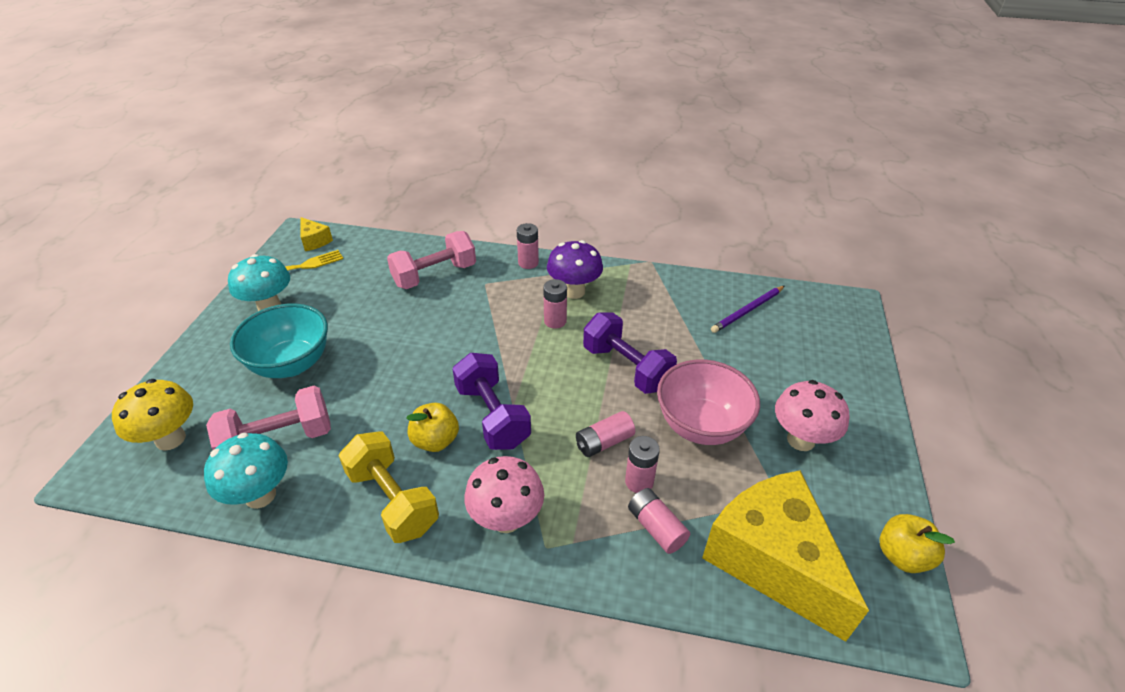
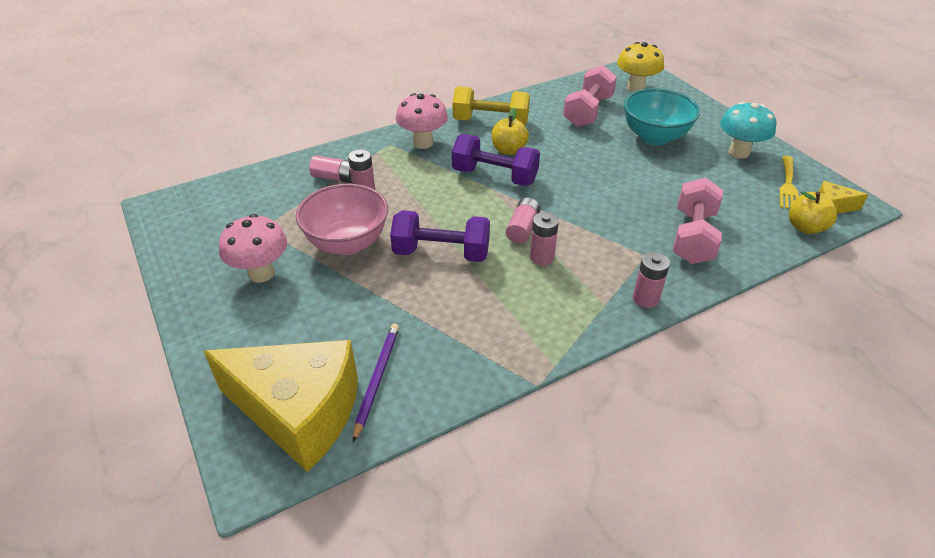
camera: 140 degrees right, 0 degrees up
turquoise mushroom [204,433,288,509] -> none
purple mushroom [547,240,603,299] -> none
pink battery [576,411,635,457] -> pink battery moved to [506,198,540,244]
yellow cheese [702,470,869,642] -> yellow cheese moved to [203,340,358,472]
yellow apple [879,514,955,573] -> yellow apple moved to [789,191,837,234]

